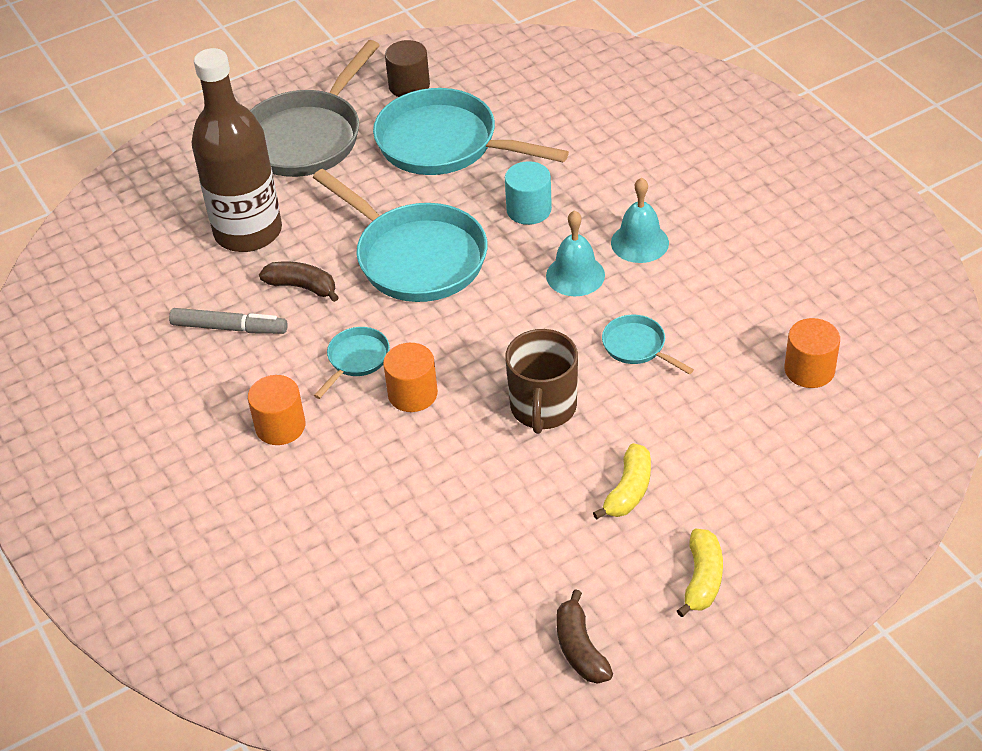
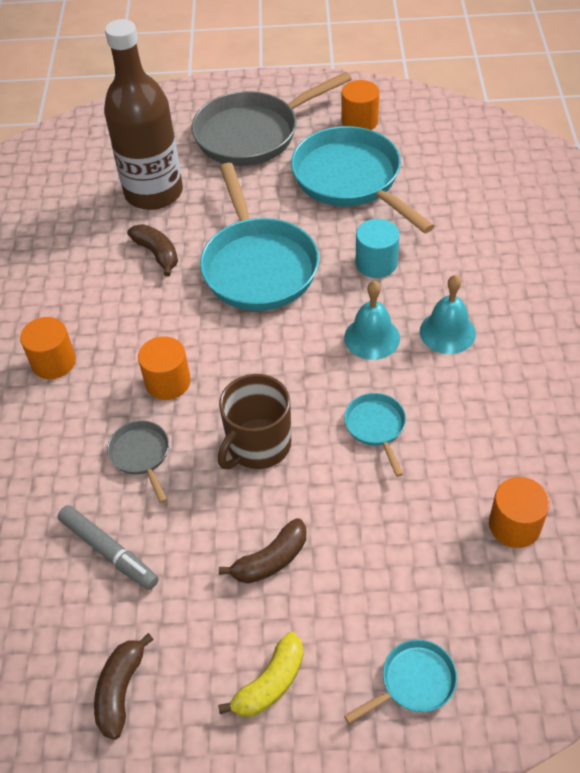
camera: 30 degrees right, 5 degrees up
grey marker [169,308,288,334] -> grey marker moved to [58,505,159,590]
turquoise pan [314,327,390,399] -> turquoise pan moved to [344,639,457,724]
brown cylinder [385,40,430,97] -> orange cylinder [342,80,379,130]
yellow banana [593,443,651,520] -> brown banana [219,518,306,584]
none -> grey pan [107,421,169,503]

